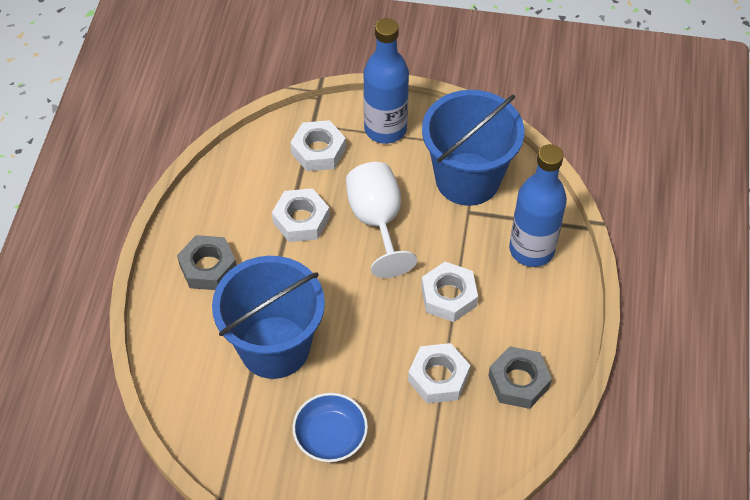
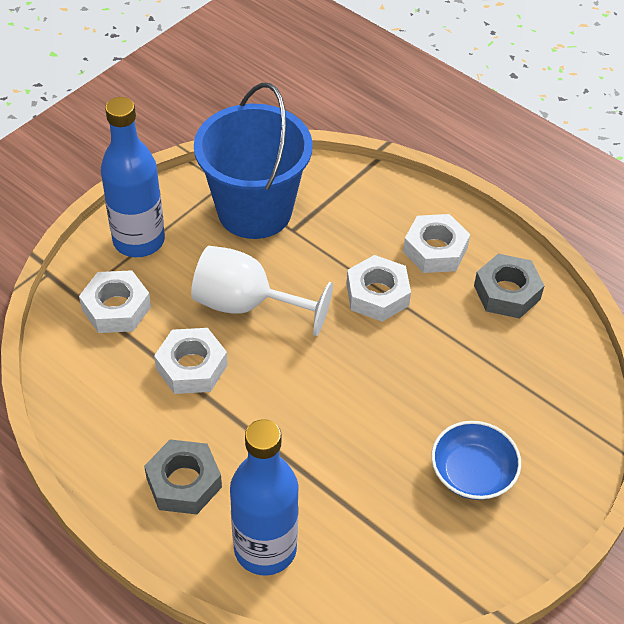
camera: 60 degrees left, 5 degrees down
blue bucket [212,256,325,379] -> none
white nut [408,343,470,404] -> white nut moved to [403,214,470,273]
blue bottle [509,144,567,267] -> blue bottle moved to [230,419,299,575]

